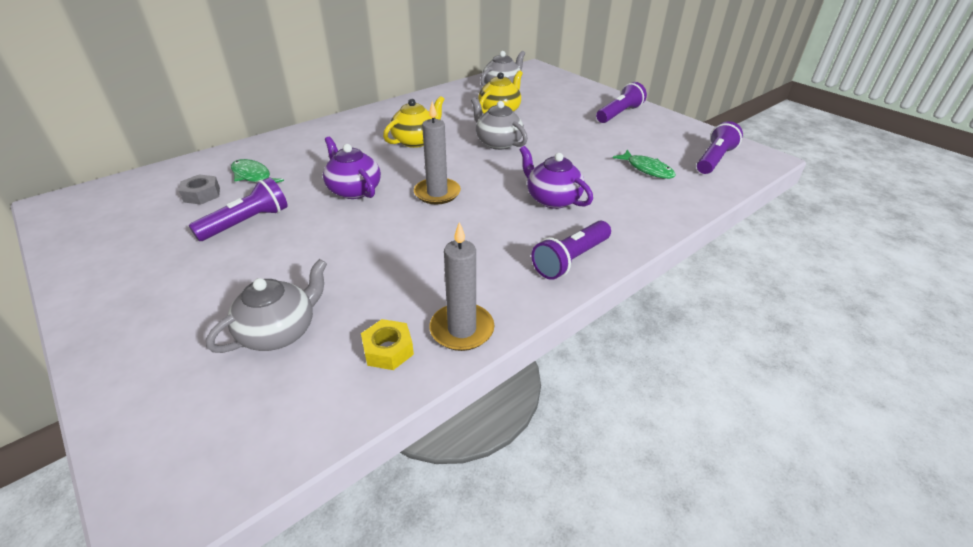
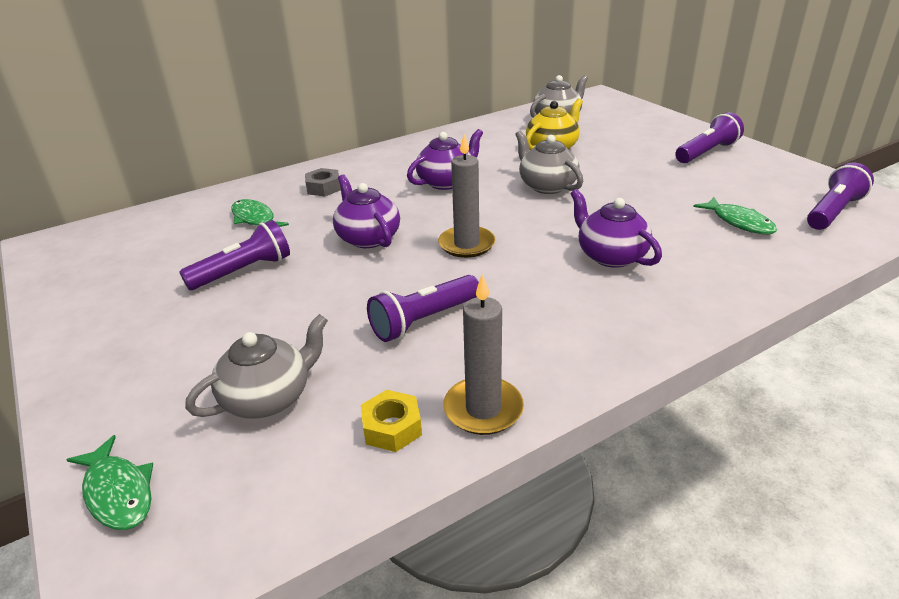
camera: 10 degrees right, 5 degrees down
grey nut [179,174,220,205] -> grey nut moved to [305,168,341,197]
yellow teapot [383,96,445,148] -> purple teapot [407,129,483,190]
purple flashlight [531,221,611,280] -> purple flashlight moved to [367,275,479,342]
none -> green fish [66,435,153,530]

